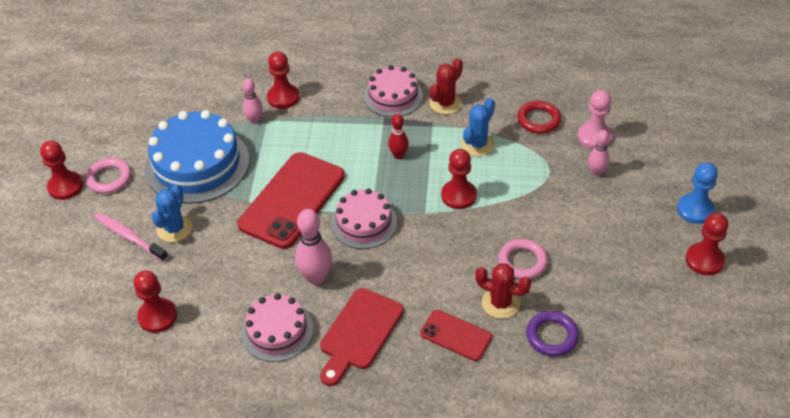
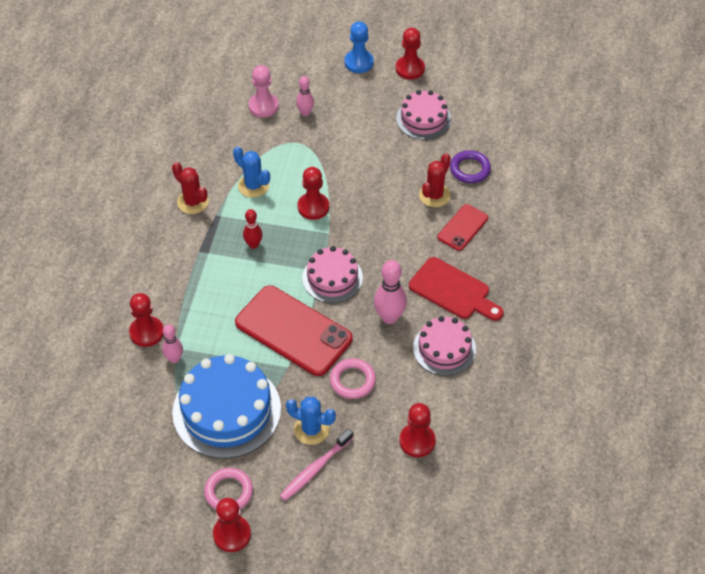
camera: 85 degrees left, 5 degrees up
pink cake [364,65,423,117] -> pink cake moved to [396,90,452,140]
pink ring [498,239,548,279] -> pink ring moved to [330,358,376,399]
red ring [517,101,561,134] -> none

